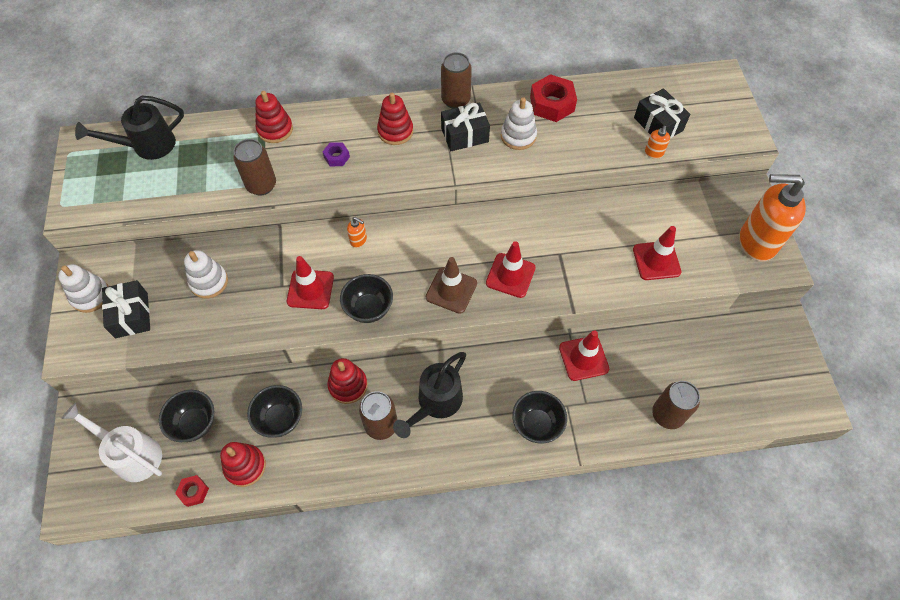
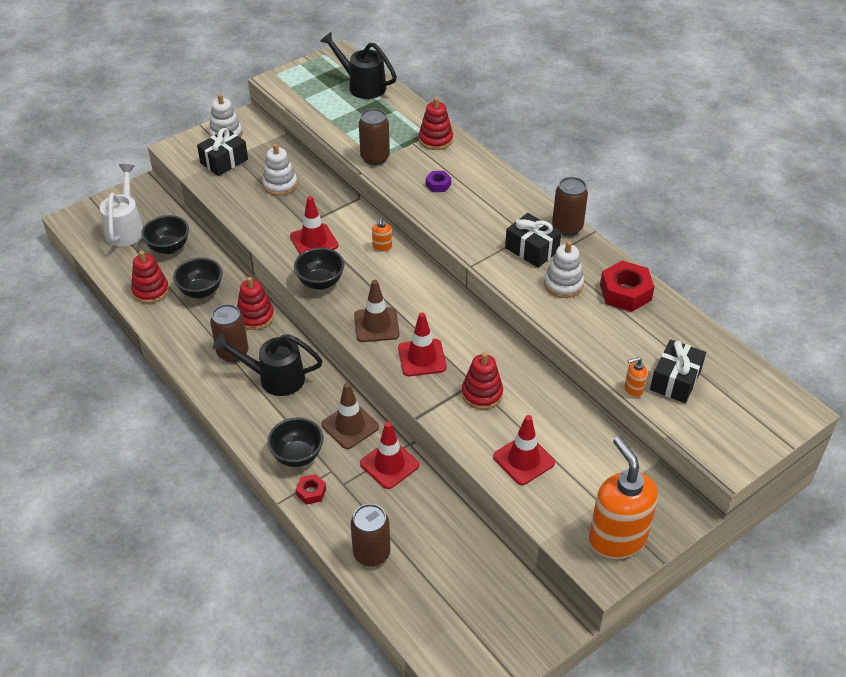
camera: 60 degrees right, 15 degrees down
red nut [175,475,209,507] -> red nut moved to [296,474,326,505]
red stacking toy [377,93,413,145] -> red stacking toy moved to [462,352,503,410]
none -> brown traffic cone [321,383,379,449]

